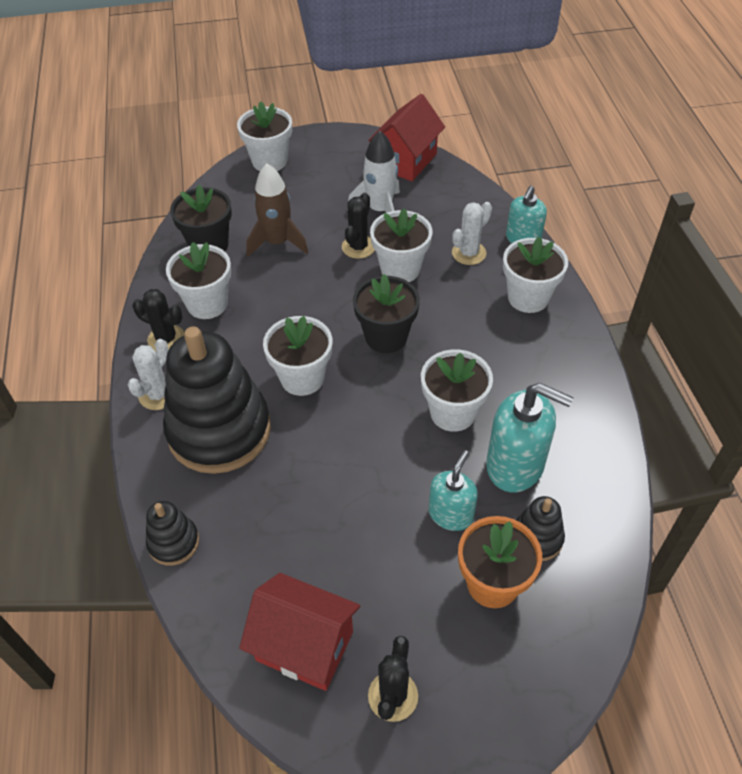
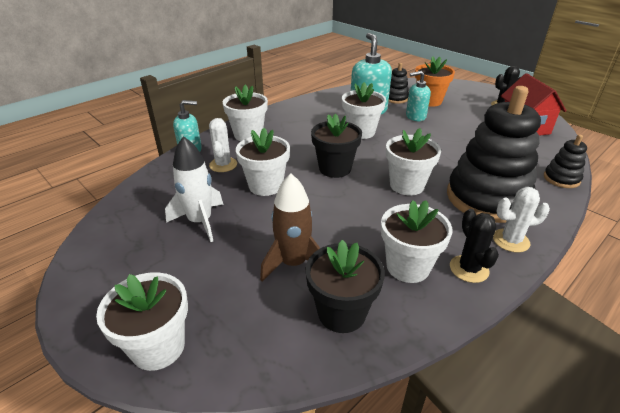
camera: 125 degrees left, 15 degrees down
black cactus [342,193,375,259] -> none
red house [368,94,445,181] -> none
white cactus [452,202,492,265] -> white cactus turned 75 degrees clockwise [209,118,237,172]

